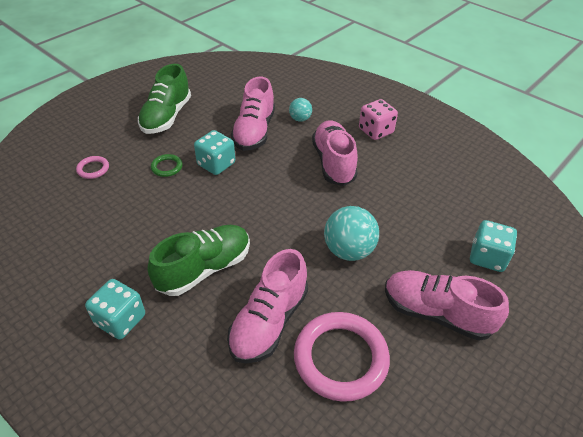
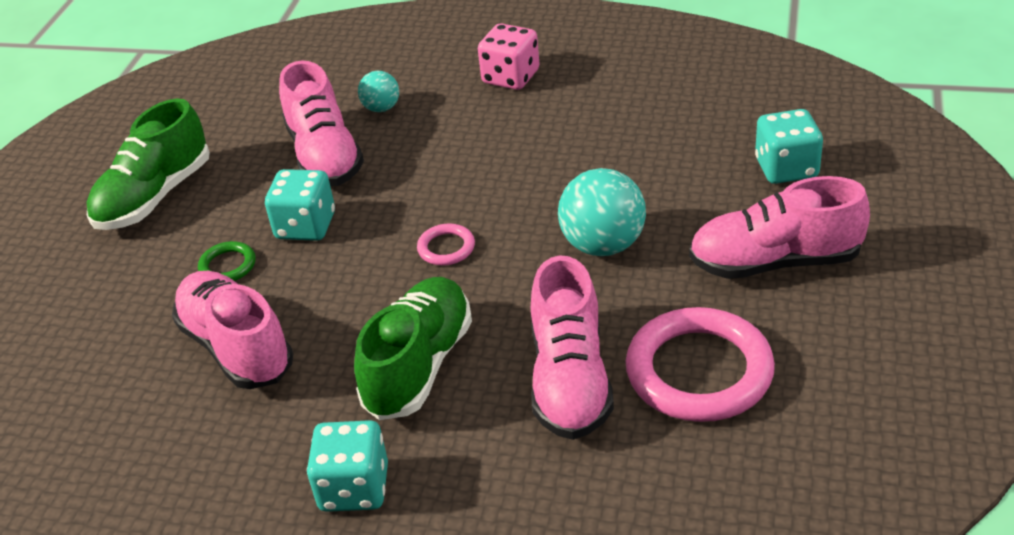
camera: 25 degrees left, 5 degrees down
pink ring [76,156,109,179] -> pink ring moved to [417,224,475,266]
green shoe [138,64,191,134] -> green shoe turned 45 degrees clockwise [87,98,210,230]
pink shoe [312,120,358,186] -> pink shoe moved to [172,271,293,389]

